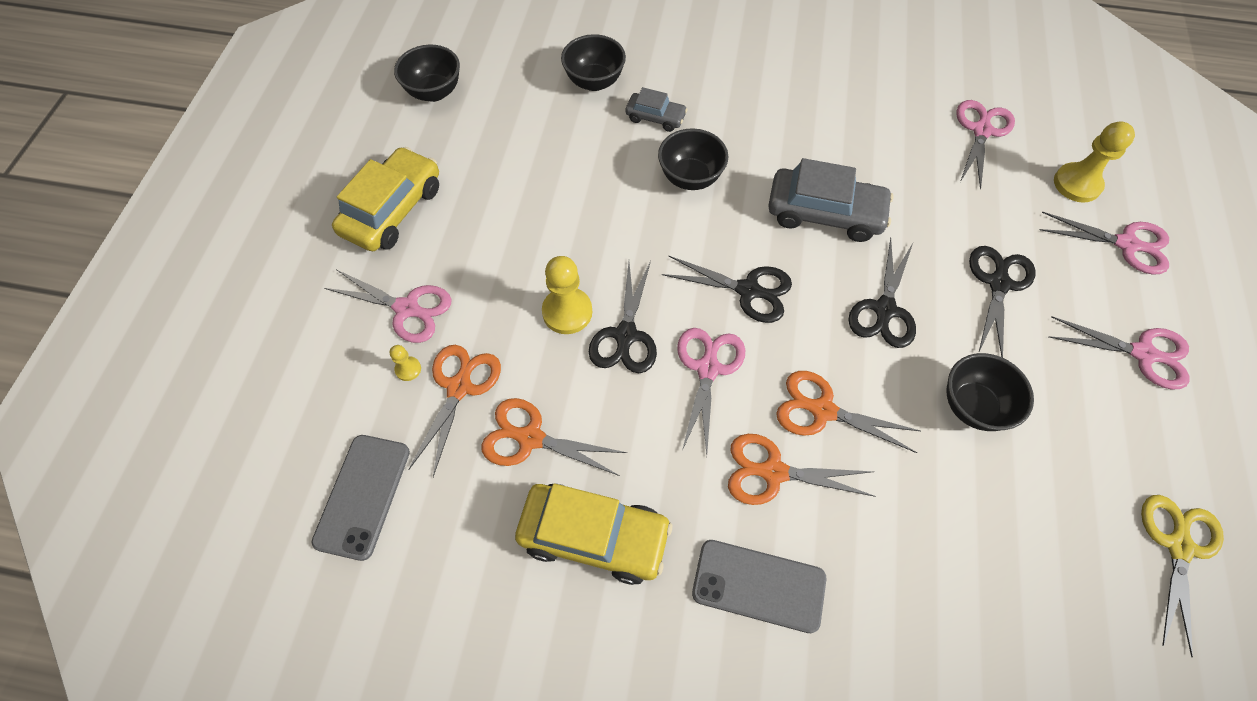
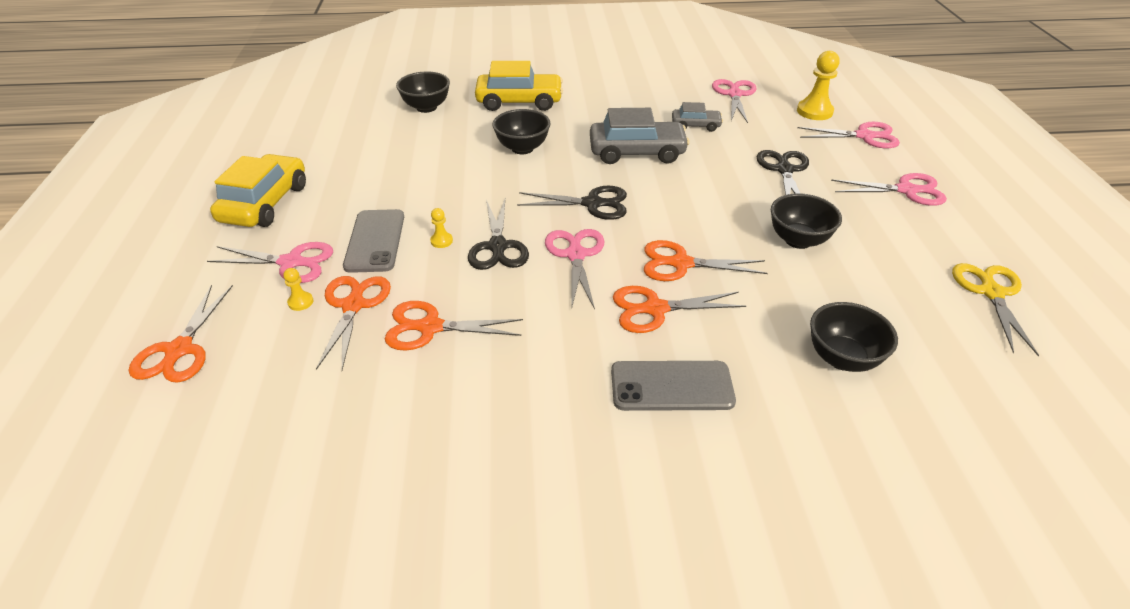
camera: 15 degrees left, 20 degrees down
grey phone [312,435,410,561] -> grey phone moved to [343,209,404,273]
black bowl [394,45,460,102] -> black bowl moved to [810,302,898,372]
yellow car [515,484,672,585] -> yellow car moved to [475,61,563,111]
yellow pawn [542,256,592,334] -> yellow pawn [430,208,453,248], size x0.49
grey car [625,87,688,132] -> grey car moved to [672,102,723,132]
black scissors [848,237,916,348] -> none
none -> orange scissors [129,285,233,383]

